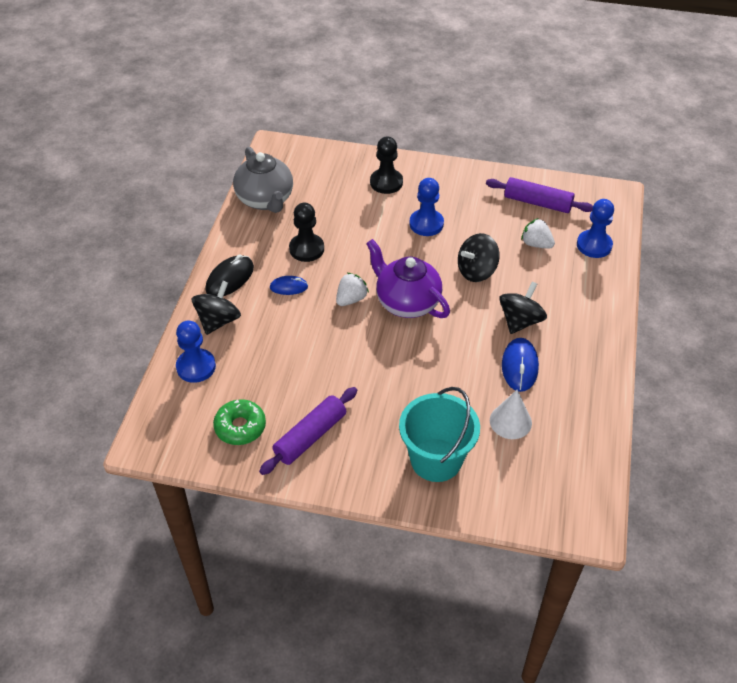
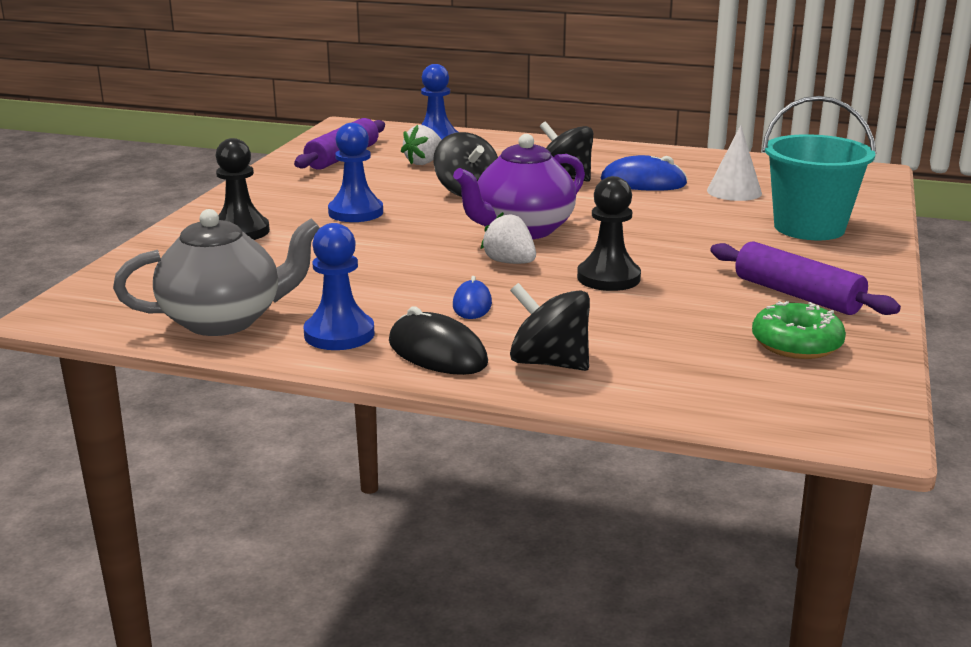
camera: 85 degrees left, 25 degrees down
blue pawn [176,320,216,383] -> blue pawn moved to [304,223,375,350]
black pawn [289,203,324,262] -> black pawn moved to [577,176,641,291]

